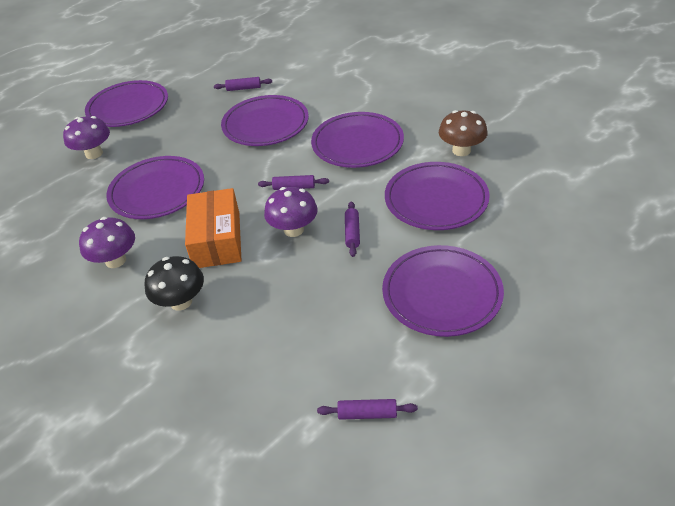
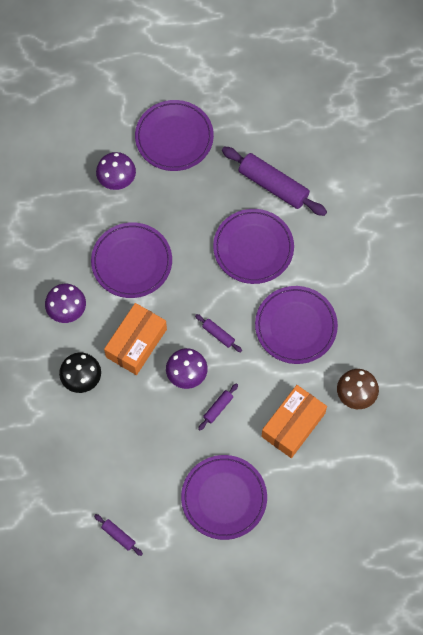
camera: 35 degrees right, 25 degrees up
purple rolling pin [214,77,272,91] -> purple rolling pin [222,146,327,216], size x2.15
purple plate [385,162,490,230] -> orange box [261,385,327,458]

